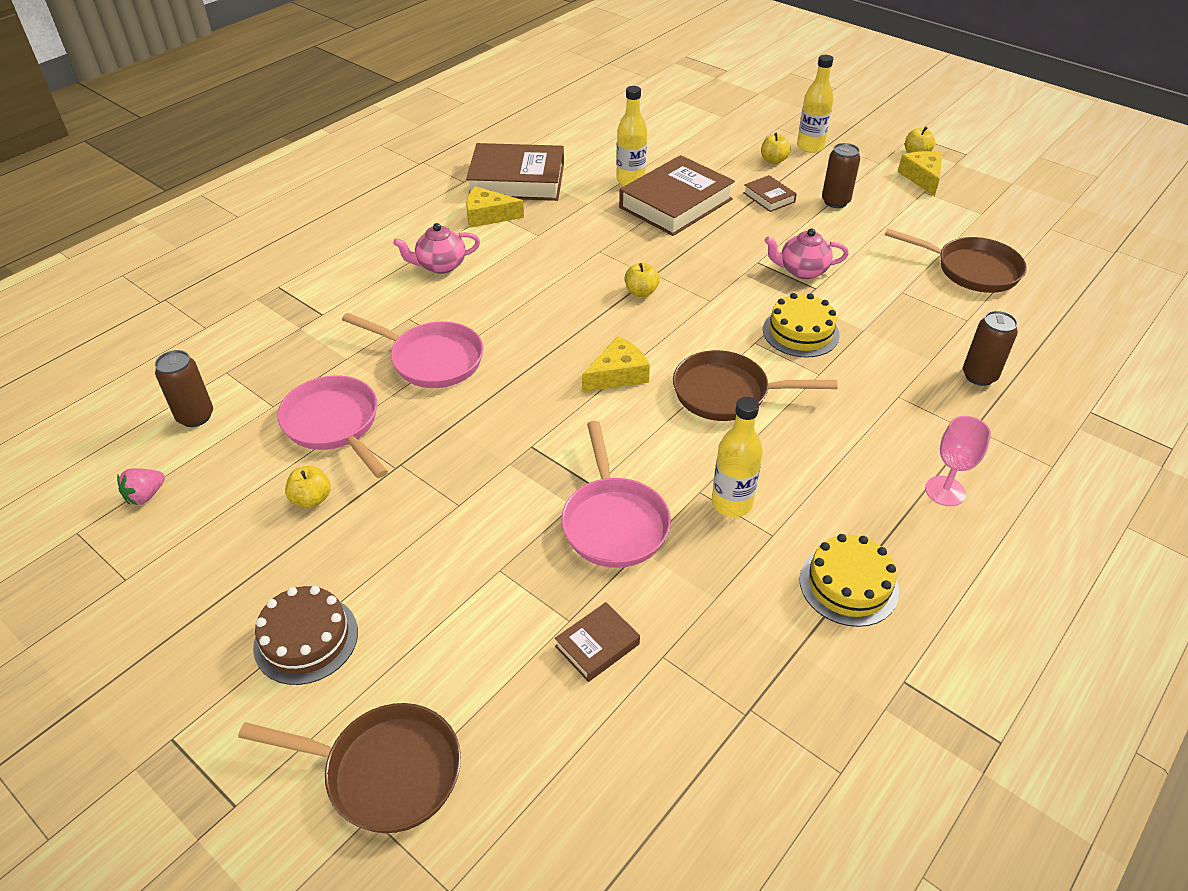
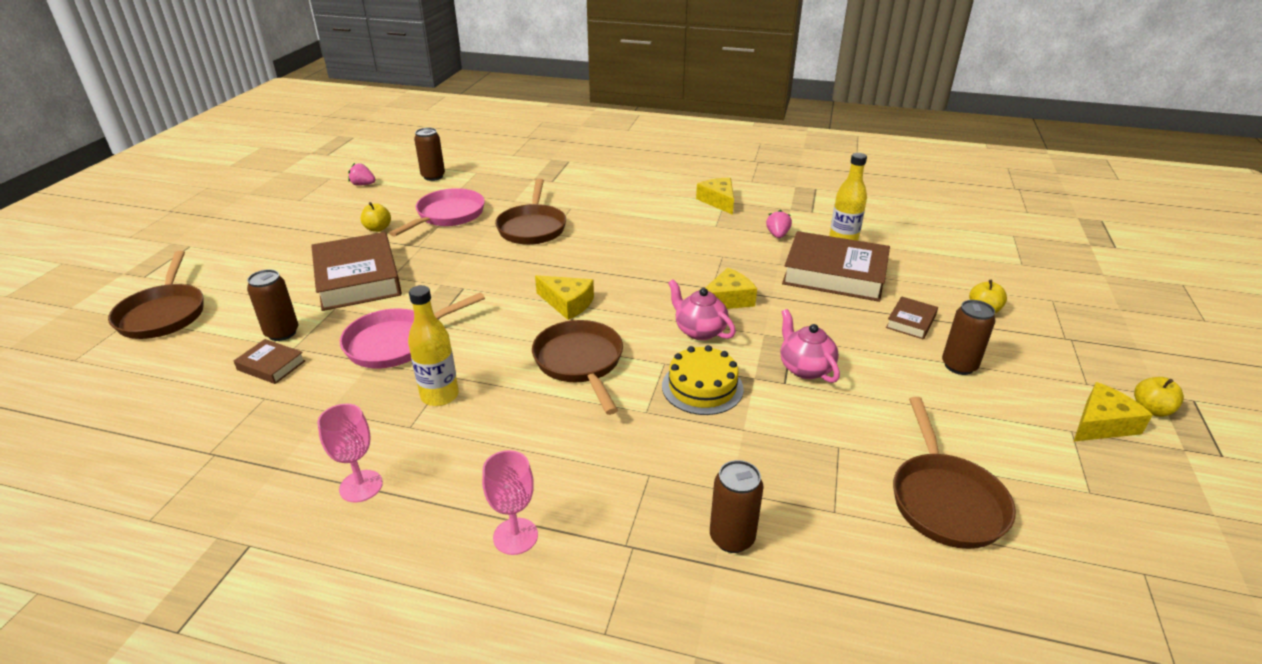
camera: 65 degrees right, 10 degrees down
brown cake [253,586,358,685] -> none
pink pan [342,313,484,388] -> brown pan [495,179,566,245]
pink teapot [393,223,480,274] -> pink teapot moved to [668,279,736,340]
brown book [466,143,564,201] -> brown book moved to [311,232,402,311]
yellow apple [625,262,660,297] -> none
yellow bottle [797,55,834,153] -> none
yellow cake [800,534,899,627] -> pink goblet [317,404,383,502]
none -> brown can [247,269,298,341]
none -> yellow cheese [705,268,757,309]
none -> pink strawberry [766,210,792,238]

